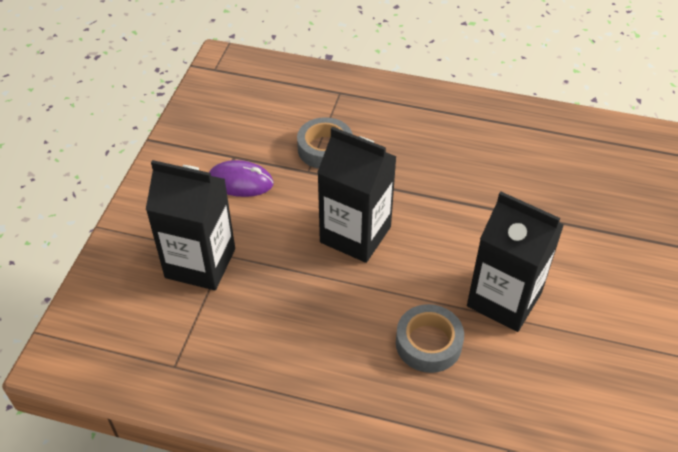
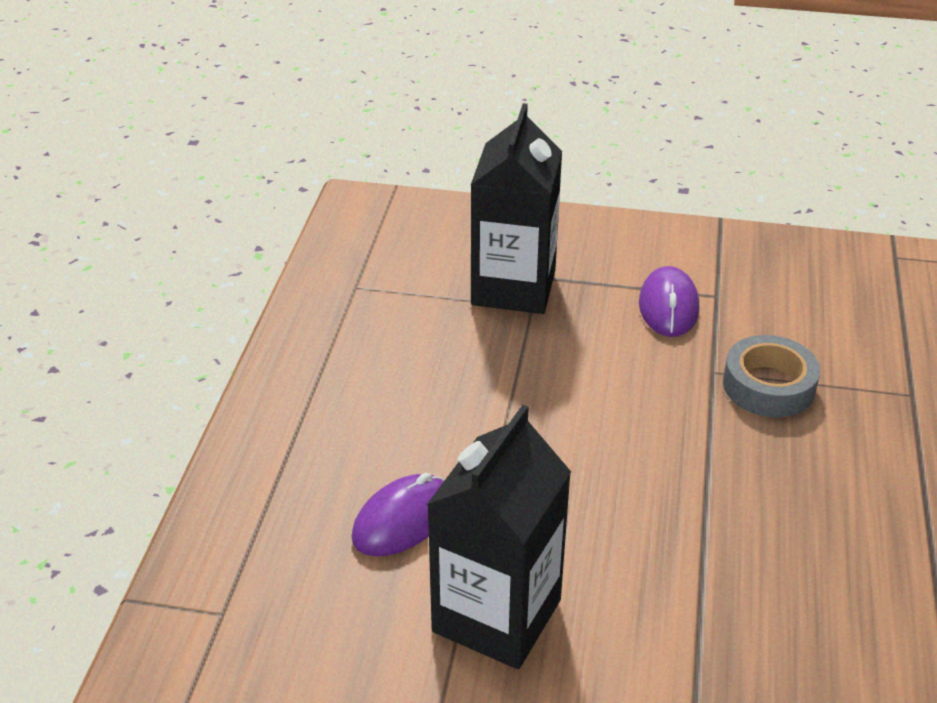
camera: 85 degrees right, 10 degrees down
black carton [317,127,397,263] -> none
grey tape [396,304,464,373] -> purple mouse [351,473,445,557]

